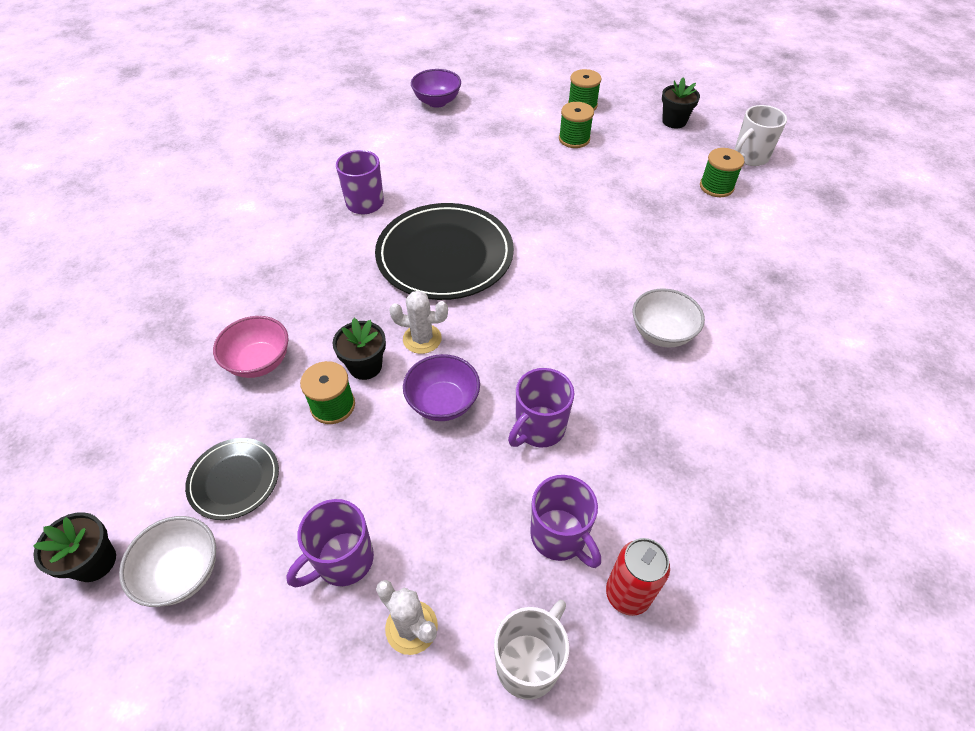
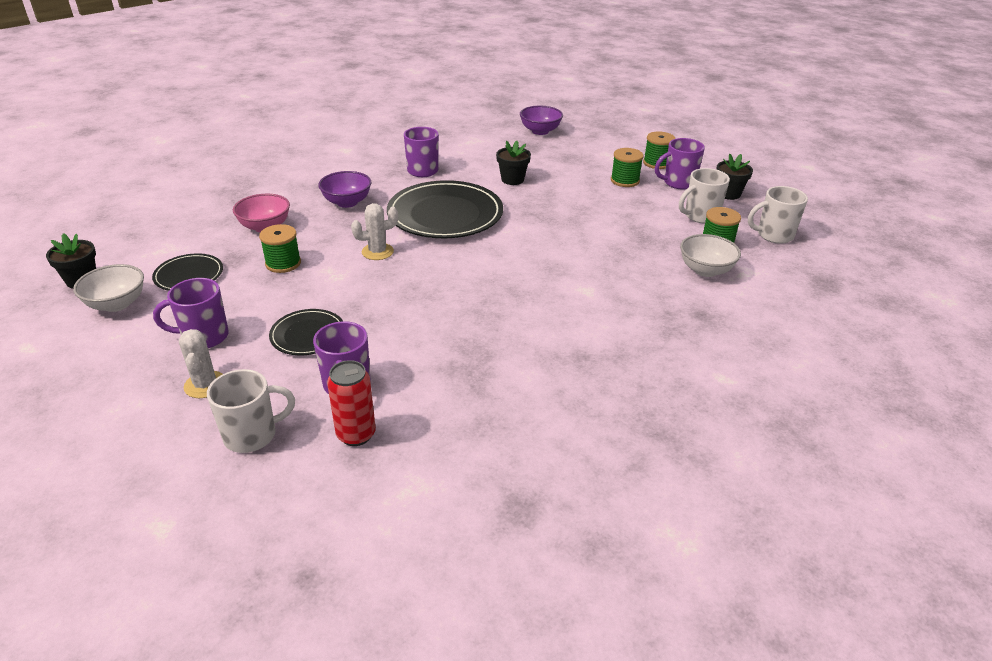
camera: 30 degrees right, 15 degrees down
black flower pot [333,318,386,380] -> black flower pot moved to [496,141,531,185]
white cactus [389,291,448,354] -> white cactus turned 60 degrees counterclockwise [351,203,398,260]
purple bowl [403,354,480,421] -> purple bowl moved to [318,171,371,208]
purple mug [508,368,574,448] -> purple mug moved to [655,138,705,190]
white bowl [633,288,705,347] -> white bowl moved to [680,234,741,277]
none -> black plate [269,309,343,355]
none -> white mug [679,168,730,224]

